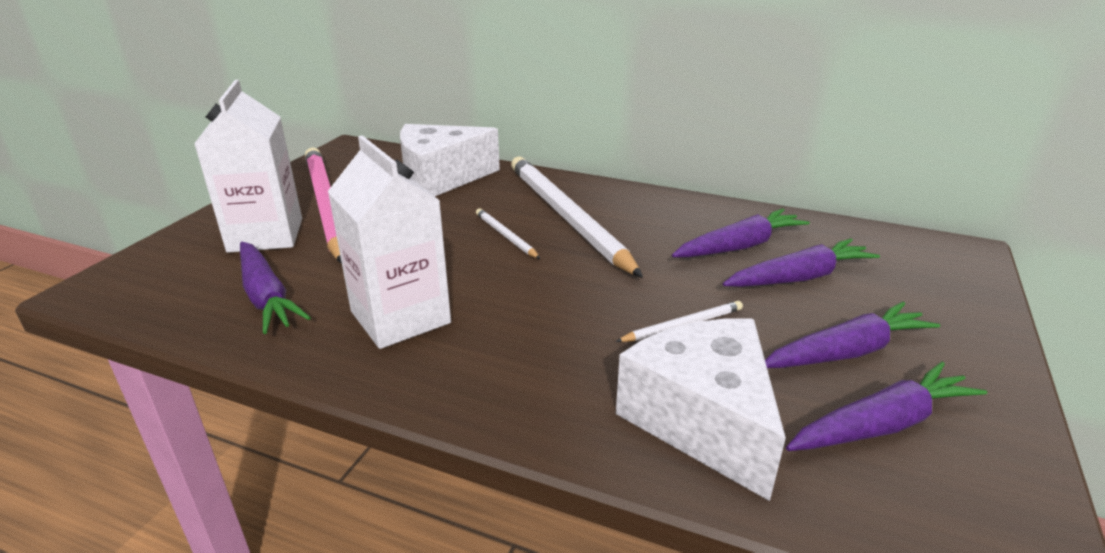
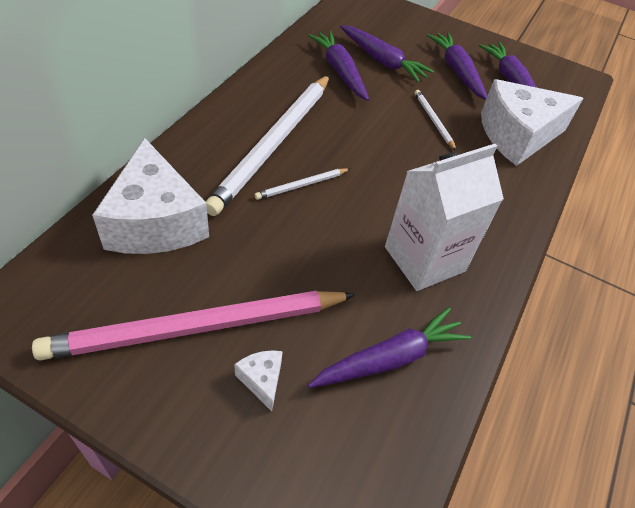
camera: 90 degrees left, 20 degrees up
white carton [194,80,302,253] -> white cheese [234,350,283,411]
white pencil [511,156,643,278] -> white pencil turned 45 degrees counterclockwise [205,75,330,216]
purple carrot [723,238,880,287] -> purple carrot turned 150 degrees clockwise [340,25,434,83]

